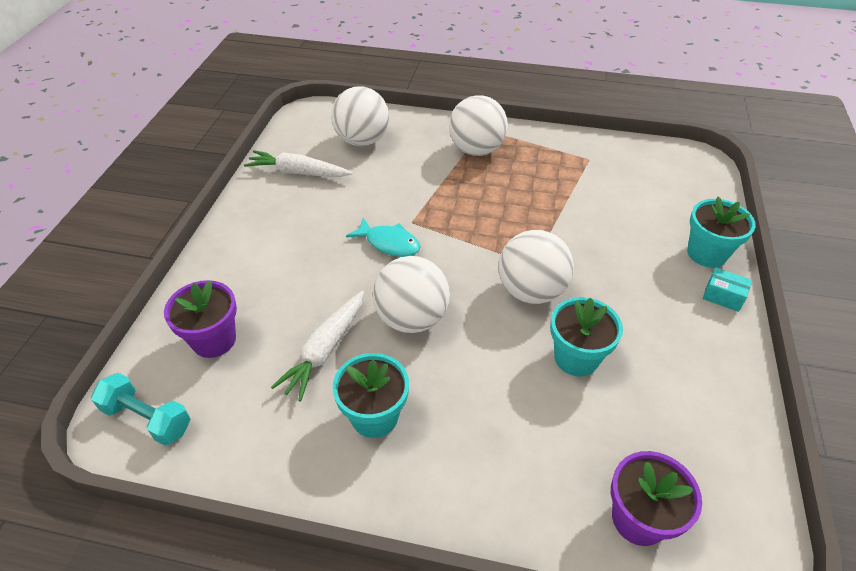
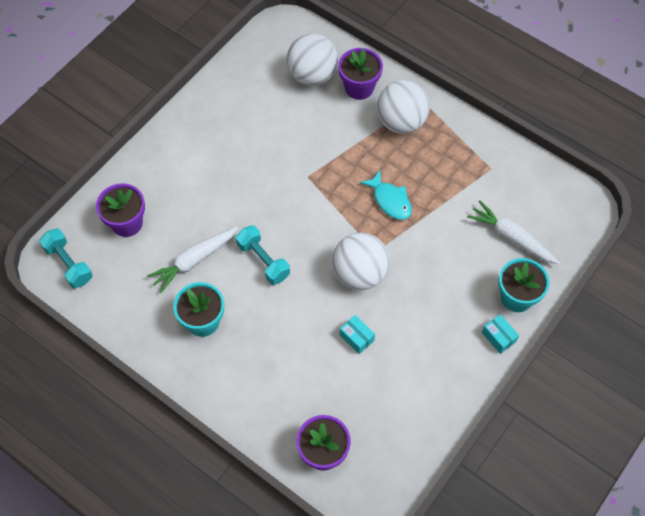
camera: 25 degrees right, 15 degrees up
white carrot [244,150,353,177] -> white carrot moved to [467,200,560,264]
turquoise fish [346,218,421,257] -> turquoise fish moved to [360,170,412,220]
white ball [373,256,450,333] -> turquoise dumbbell [236,225,290,285]
turquoise flower pot [550,297,623,377] -> turquoise box [340,315,375,354]
none -> purple flower pot [338,48,383,100]

